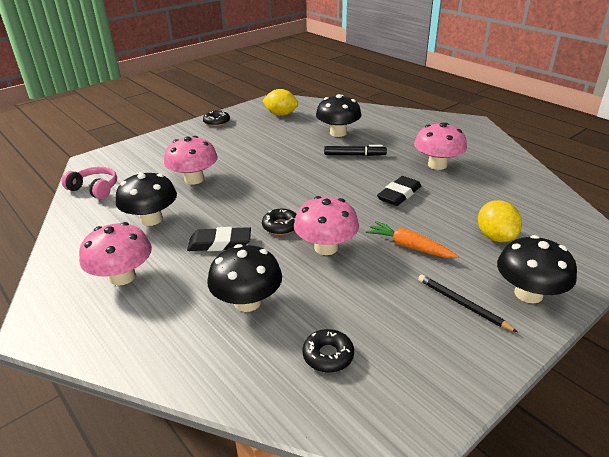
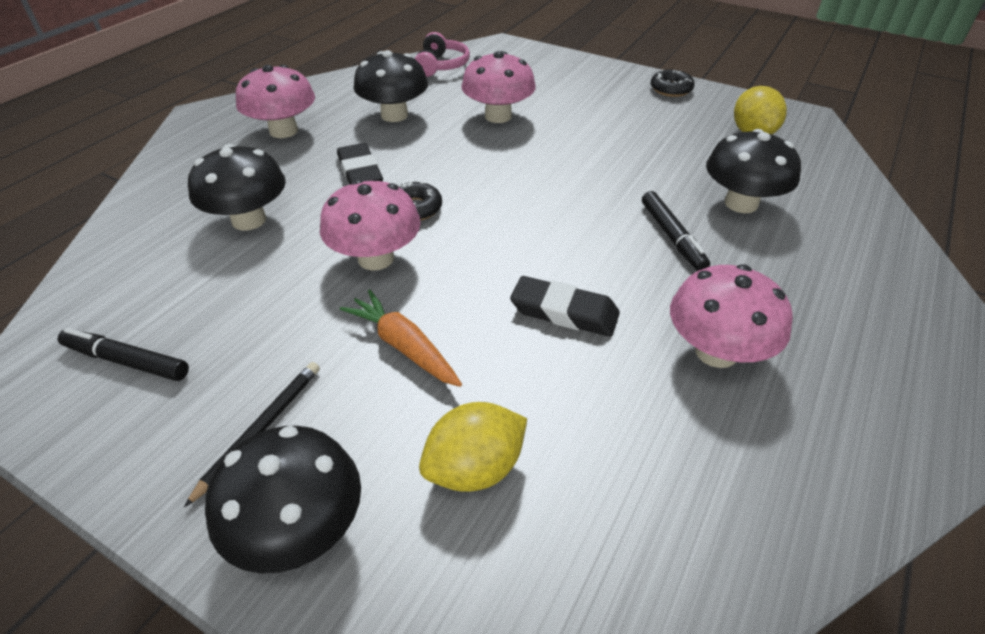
camera: 70 degrees right, 10 degrees up
black donut [303,329,354,373] -> none
orange carrot [366,221,459,258] -> orange carrot turned 60 degrees counterclockwise [340,290,462,387]
none -> black marker [58,328,189,381]

